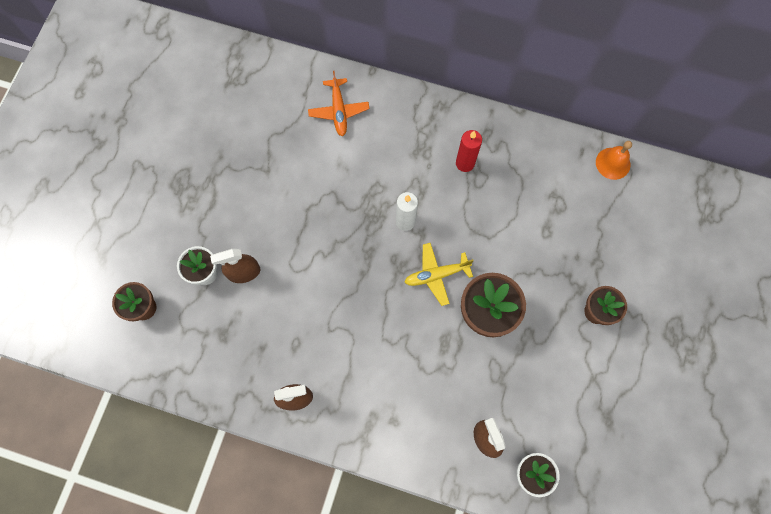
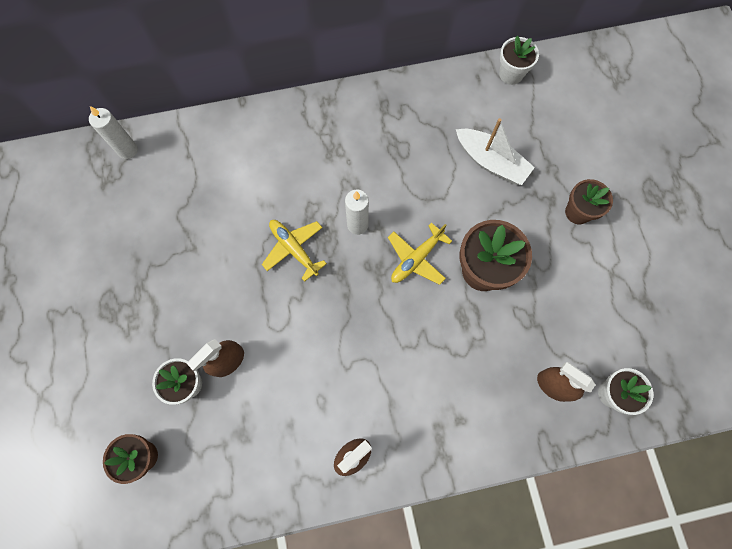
camera: 30 degrees left, 0 degrees up
orange plane [308,71,370,136] -> none
red candle [456,130,482,172] -> none
orange bell [596,141,632,180] -> white flower pot [499,36,539,85]
none -> white candle [89,106,138,159]
none -> yellow plane [262,220,327,282]
none -> white boat [456,118,535,185]

